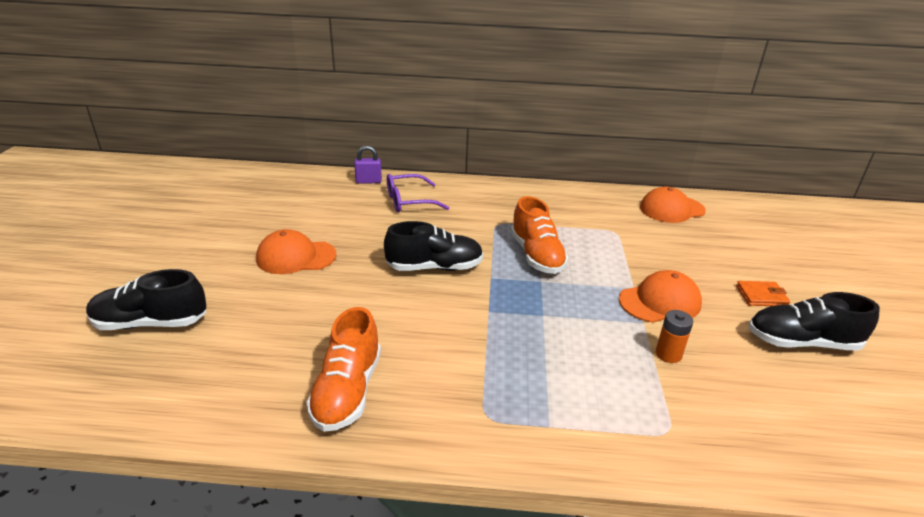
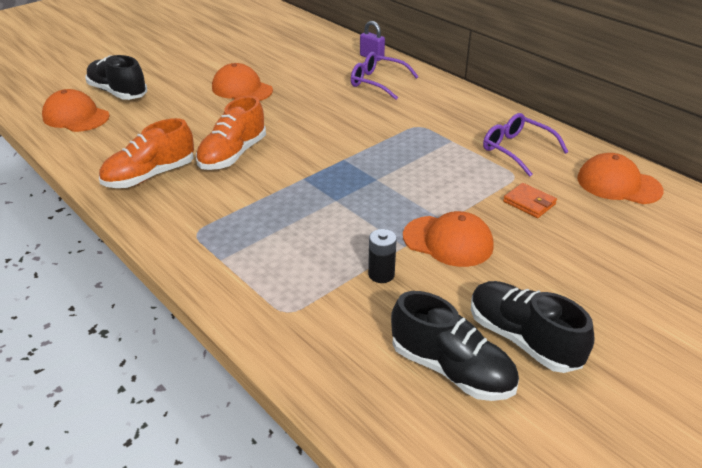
camera: 45 degrees right, 5 degrees up
black shoe [384,221,483,271] -> black shoe moved to [391,291,519,401]
orange shoe [511,196,568,274] -> orange shoe moved to [196,96,266,170]
orange battery [656,310,693,363] -> black battery [368,229,397,283]
orange wallet [736,281,790,306] -> orange wallet moved to [503,183,557,218]
none -> orange cap [42,89,110,132]
none -> purple glasses [483,113,568,177]

